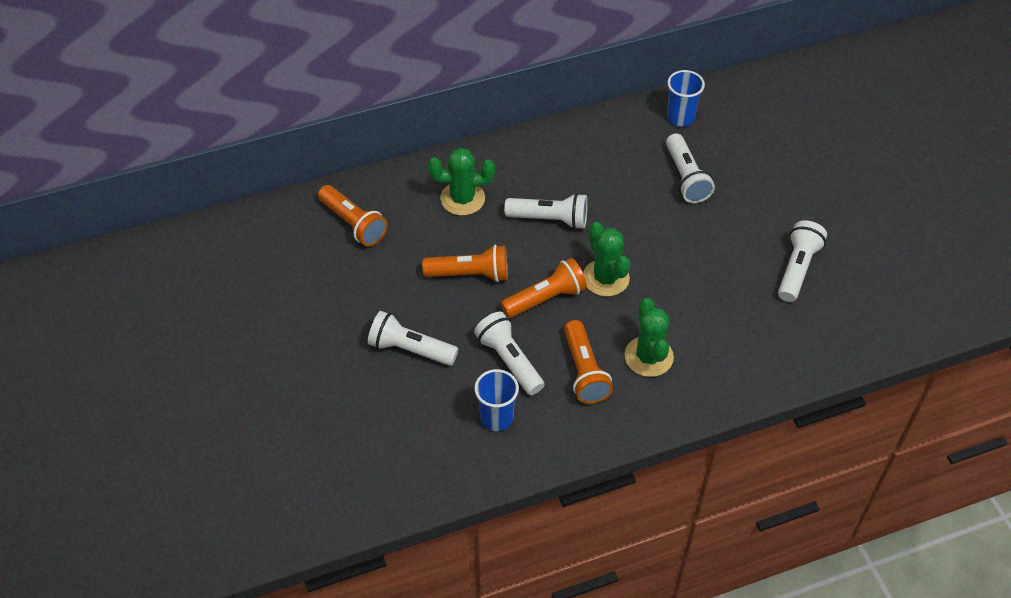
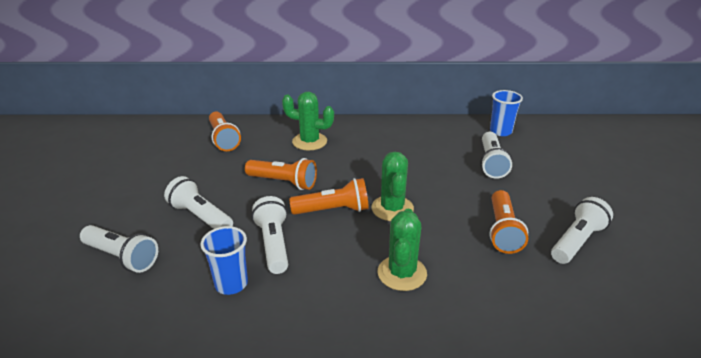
camera: 20 degrees right, 20 degrees down
white flashlight [504,193,588,229] -> white flashlight moved to [80,225,158,273]
orange flashlight [564,320,613,404] -> orange flashlight moved to [489,190,528,254]

